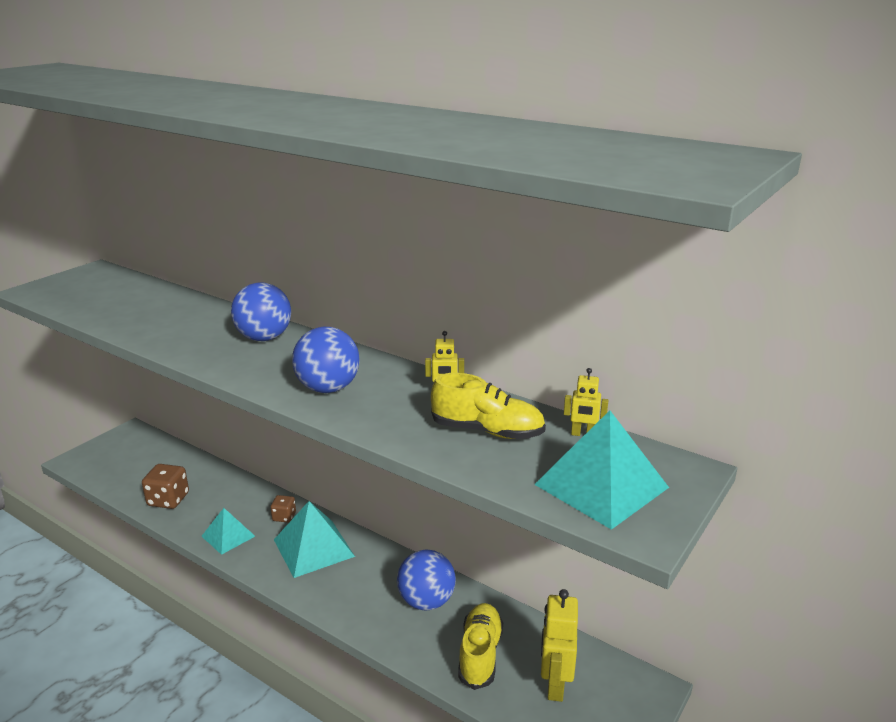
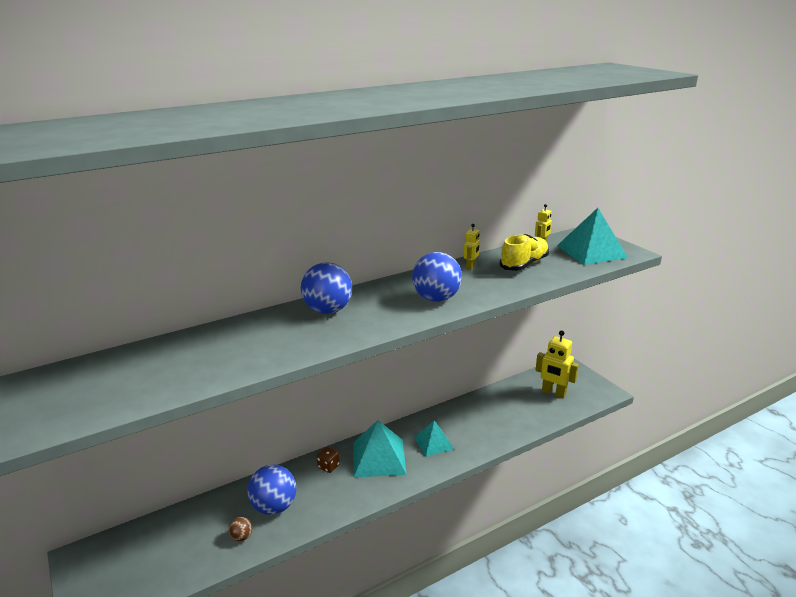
camera: 65 degrees left, 0 degrees up
brown dice [142,464,189,509] -> brown ball [229,517,252,542]
turquoise pyramid [201,508,255,555] -> turquoise pyramid moved to [414,420,454,457]
blue ball [397,549,456,610] -> blue ball moved to [247,465,296,515]
yellow shoe [458,603,503,690] -> none

